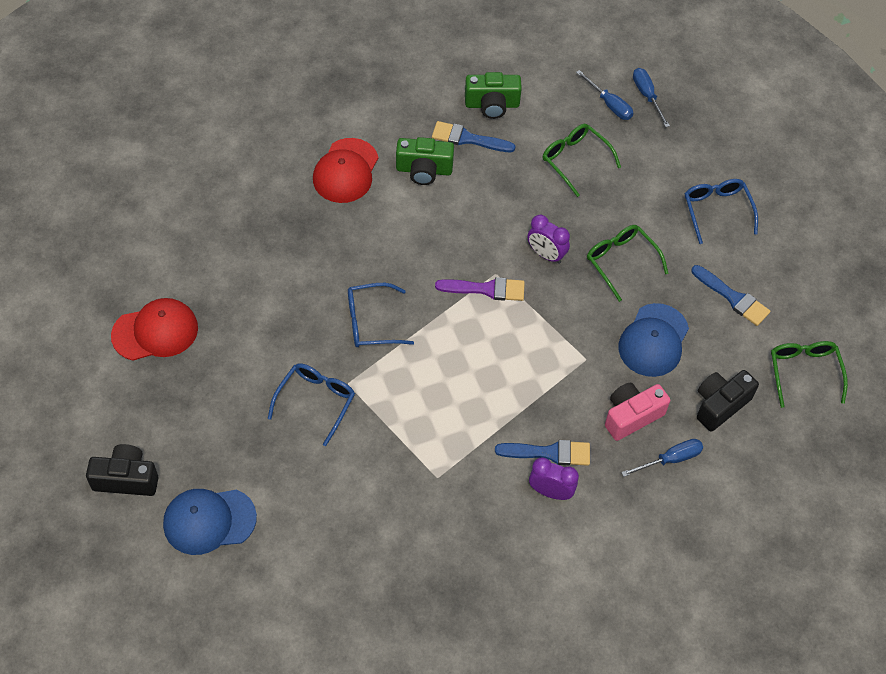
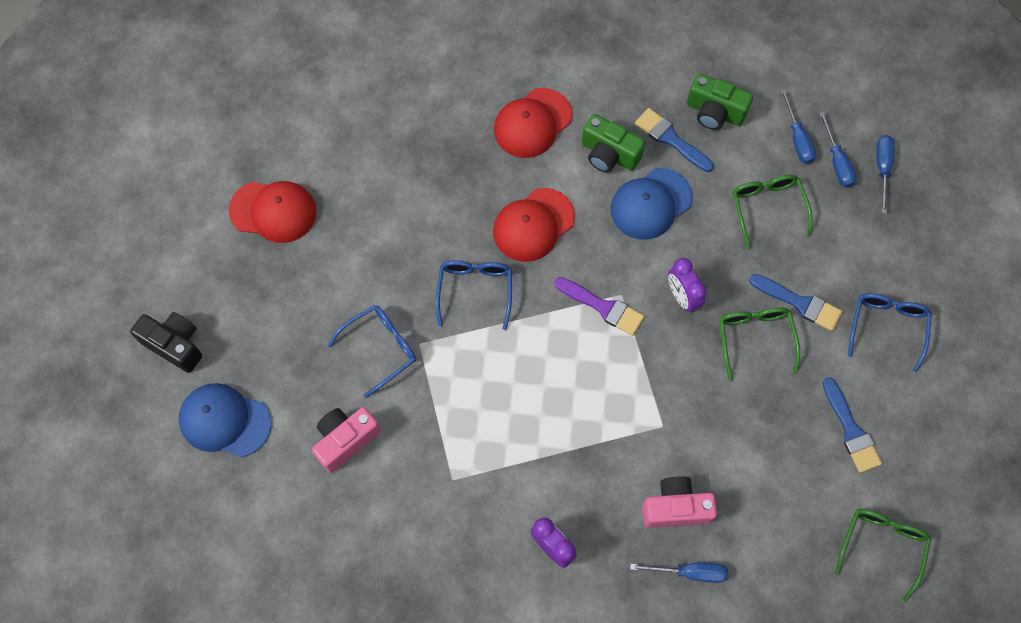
camera: 30 degrees right, 10 degrees up
blue glasses [348,283,414,347] -> blue glasses turned 75 degrees clockwise [436,260,512,330]
blue brush [495,440,590,466] -> blue brush moved to [749,274,843,331]
blue cap [618,303,689,377] -> blue cap moved to [611,168,693,240]
black camera [697,370,759,432] -> none
none -> pink camera [312,407,381,473]
none -> red cap [493,188,575,262]
none -> blue screwdriver [780,89,816,164]

